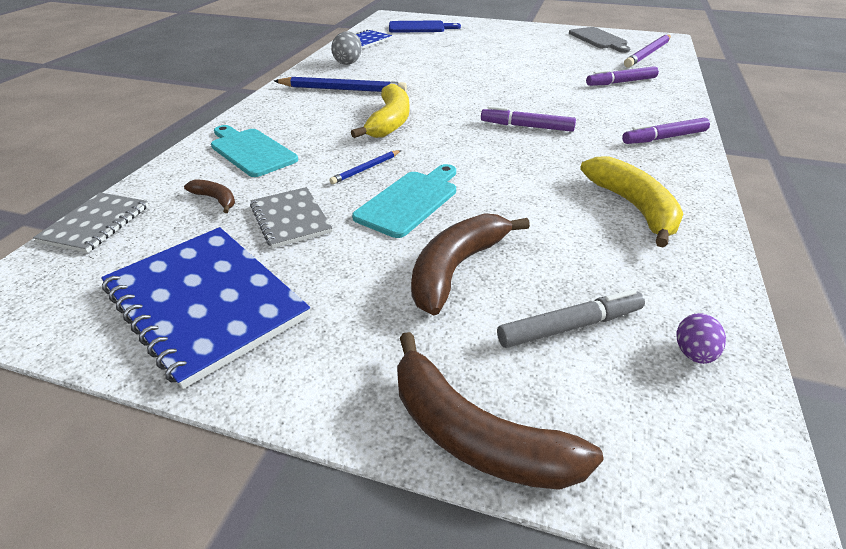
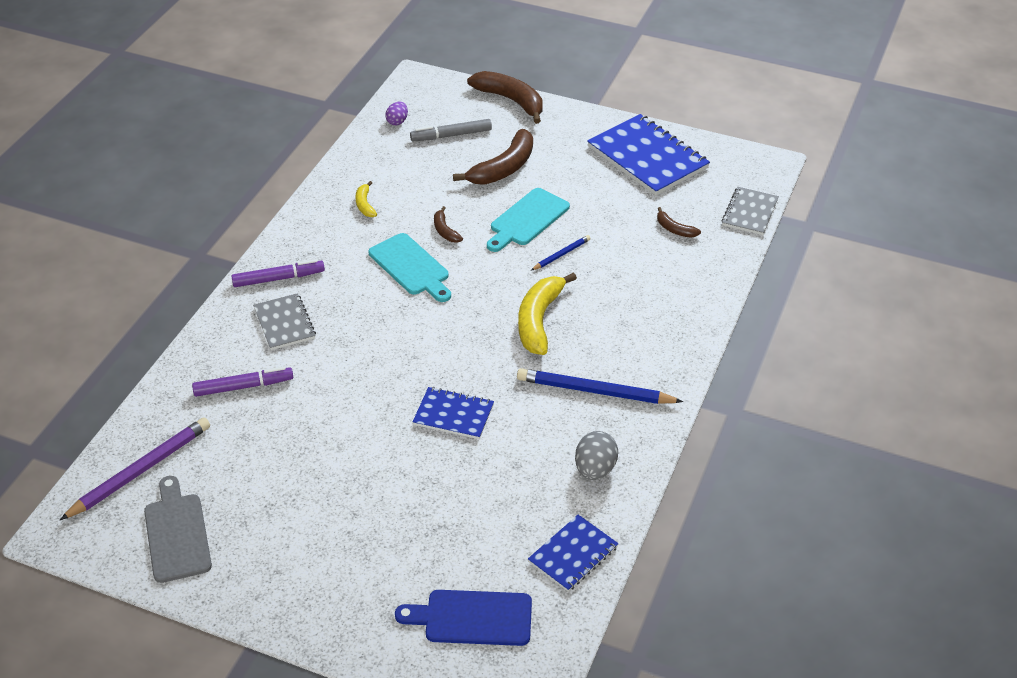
camera: 175 degrees left, 5 degrees up
turquoise cutting board [211,125,298,177] -> turquoise cutting board moved to [369,233,451,302]
grey notebook [250,187,333,248] -> grey notebook moved to [253,293,316,350]
purple marker [481,106,576,132] -> none
yellow banana [580,156,683,247] -> yellow banana [355,181,377,217], size x0.50
none -> blue notebook [413,387,494,439]
none -> brown banana [434,206,463,243]

